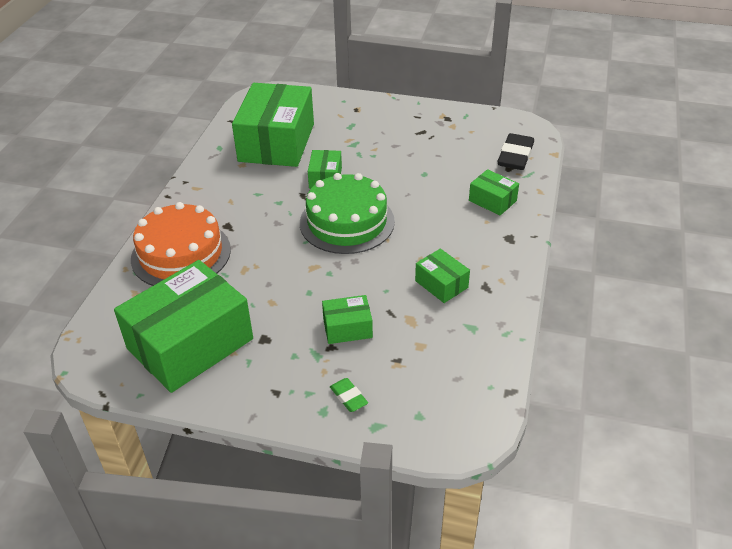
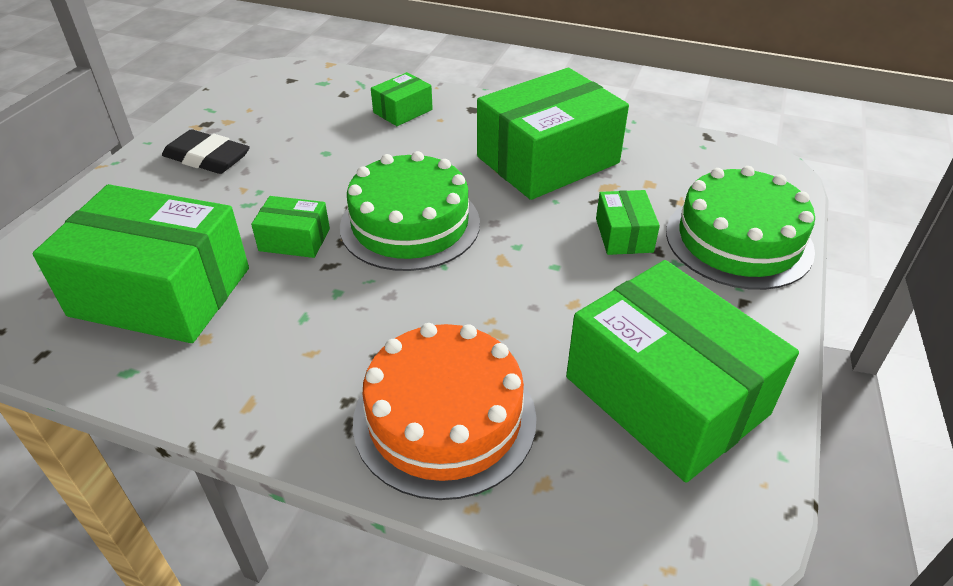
camera: 85 degrees left, 0 degrees up
green eraser [330,378,368,412] -> green cake [666,166,815,290]
green box [415,249,470,303] -> green box [477,68,629,200], size x2.20
black eraser [497,133,534,170] -> black eraser moved to [162,129,250,174]

